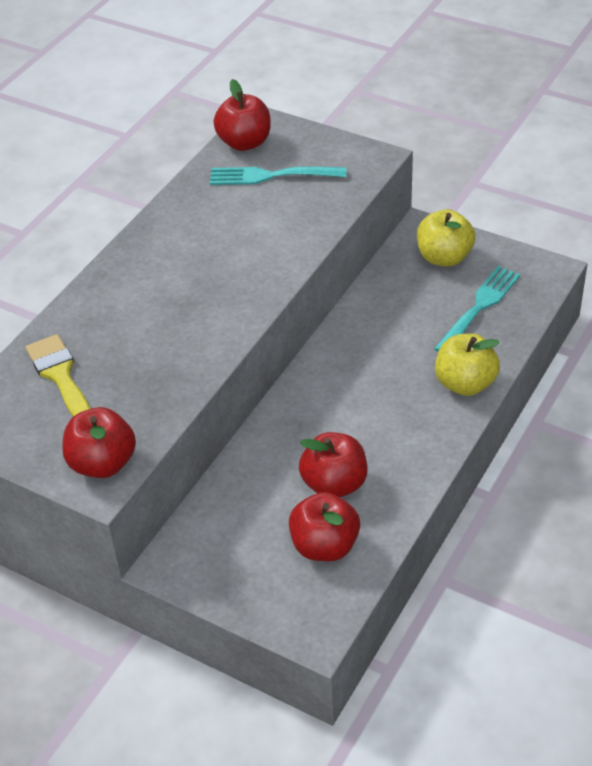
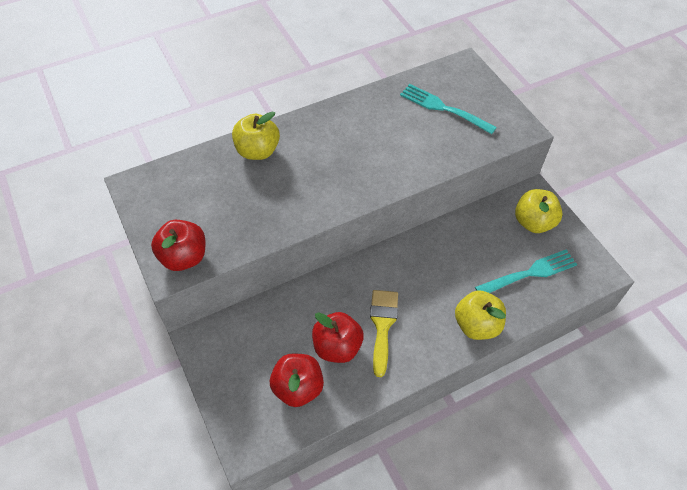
camera: 30 degrees right, 10 degrees up
yellow brush [26,334,90,417] -> yellow brush moved to [370,290,398,377]
red apple [213,79,271,151] -> none
none -> yellow apple [232,111,280,160]

